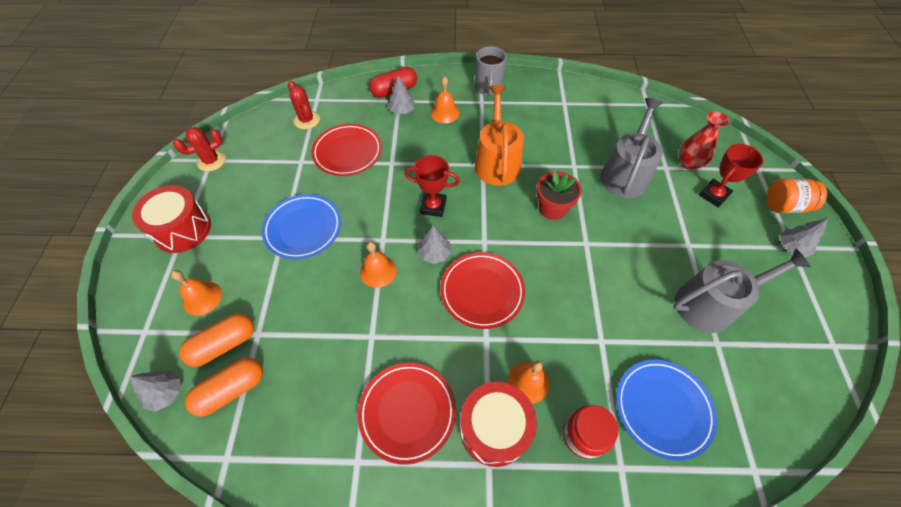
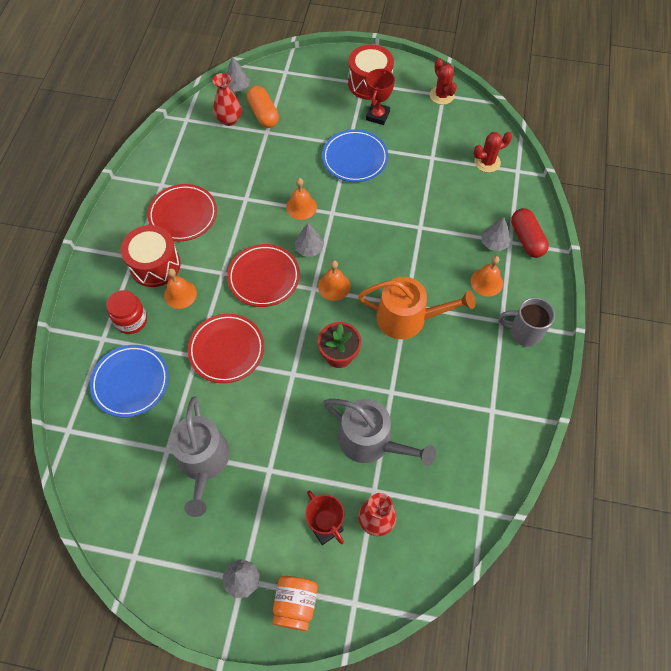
camera: 100 degrees right, 5 degrees up
orange bell [171,270,222,316] -> orange bell moved to [318,260,350,301]
orange capsule [185,357,263,417] -> red vase [212,73,242,126]
red plate [311,124,382,176] -> red plate moved to [188,314,264,383]
red trophy [404,155,460,217] -> red trophy moved to [366,68,395,125]

